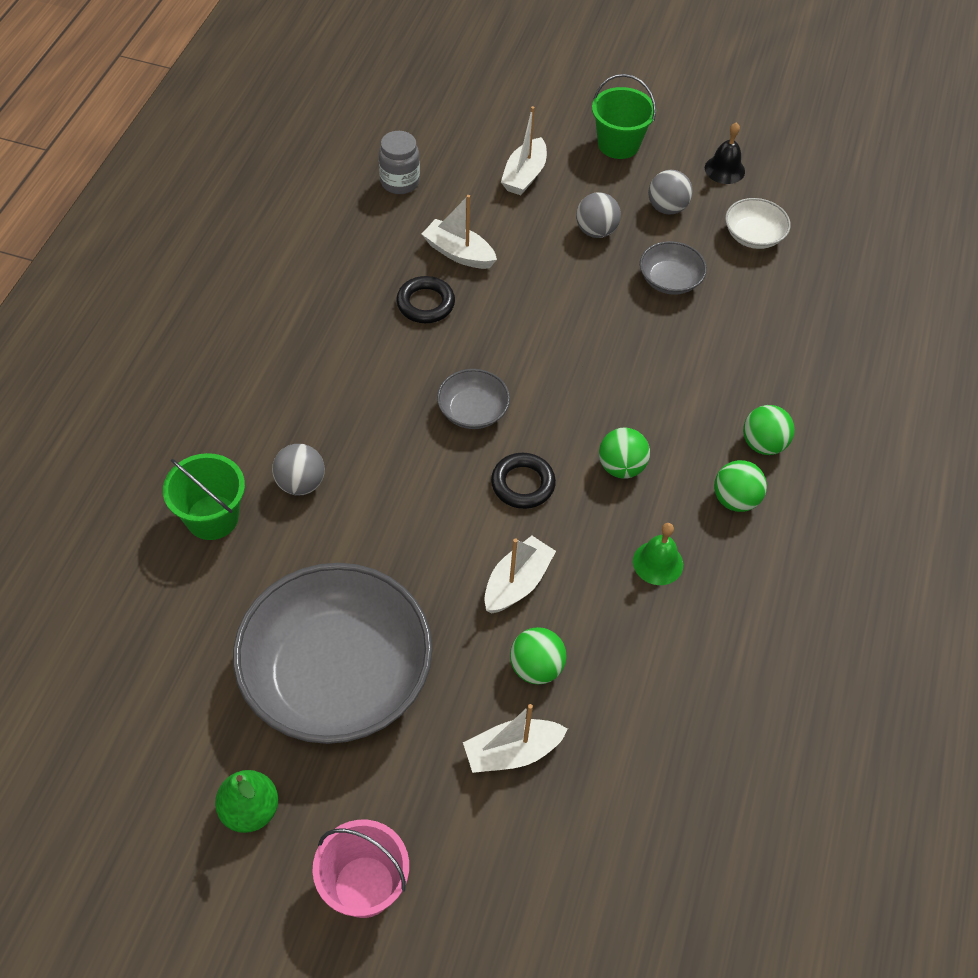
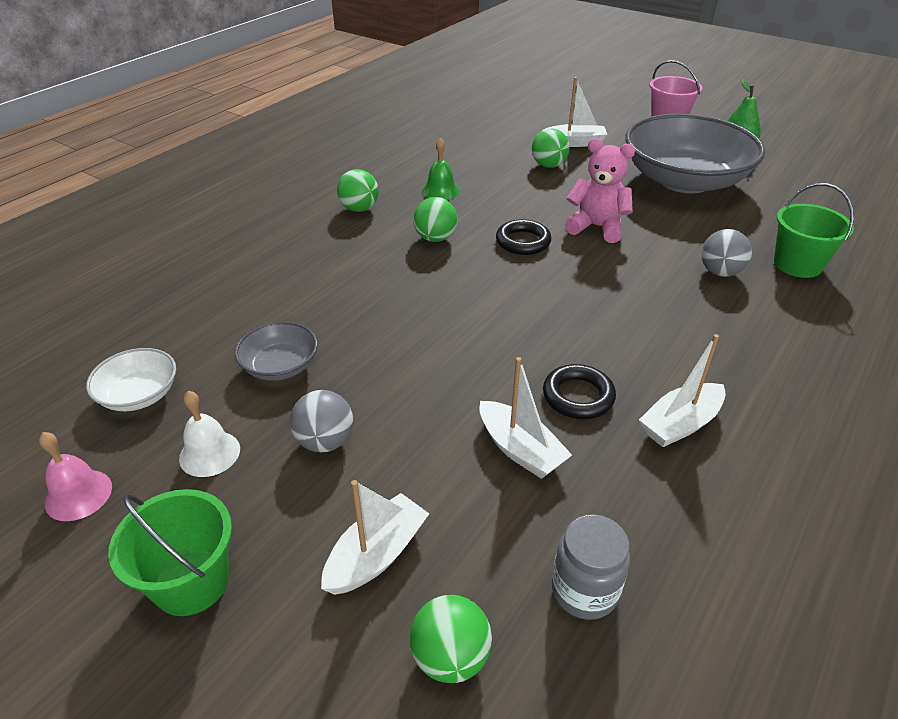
camera: 160 degrees left, 15 degrees down
grey bowl [437,369,510,429] -> none
white boat [484,536,556,614] -> white boat moved to [639,334,726,447]
grey ball [648,170,693,215] -> white bell [179,391,240,477]
black bell [705,122,745,184] -> pink bell [39,432,112,521]
green ball [743,405,795,455] -> green ball moved to [410,595,492,683]
none -> pink teddy bear [565,138,635,243]

